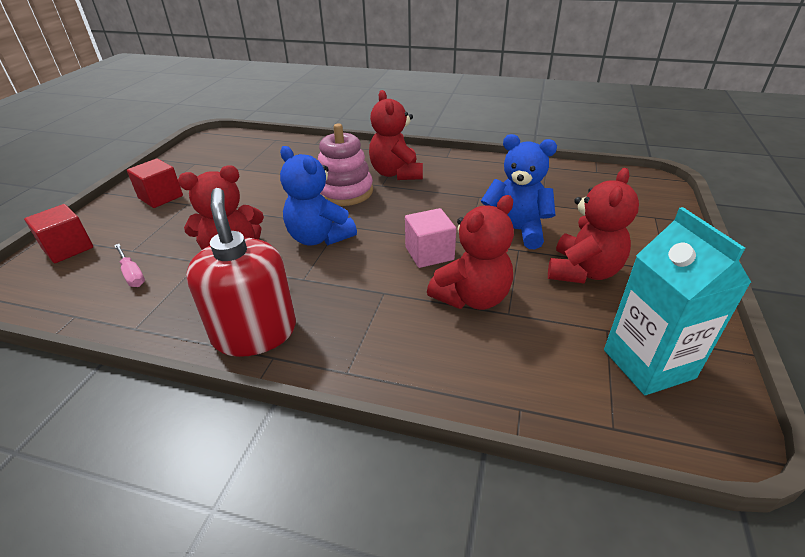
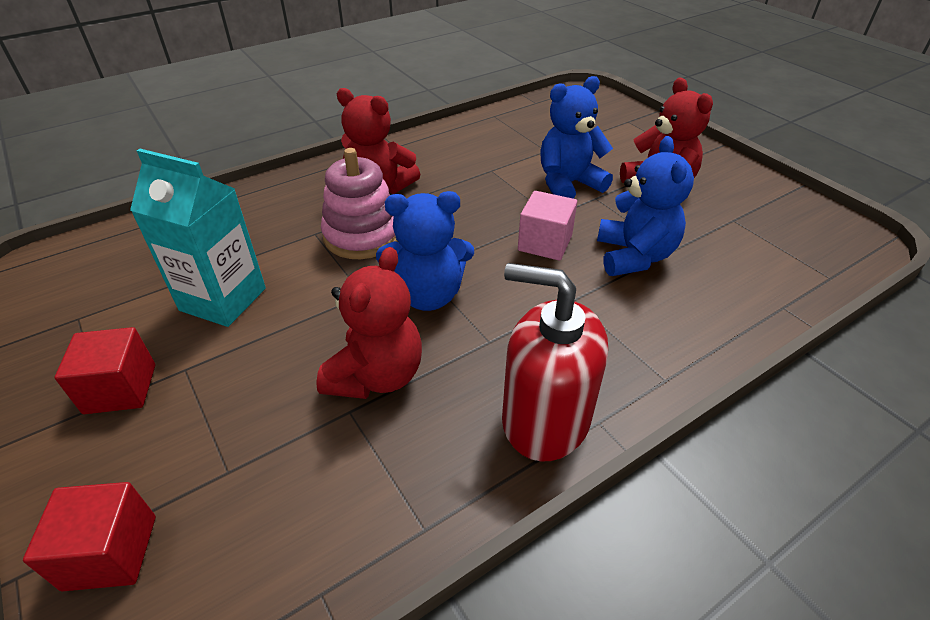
camera: 50 degrees left, 5 degrees up
pink screwdriver [114,244,145,287] -> none
red teddy bear [427,195,514,310] -> blue teddy bear [597,136,694,276]
turquoise carton [604,207,752,395] -> turquoise carton moved to [130,149,266,327]

